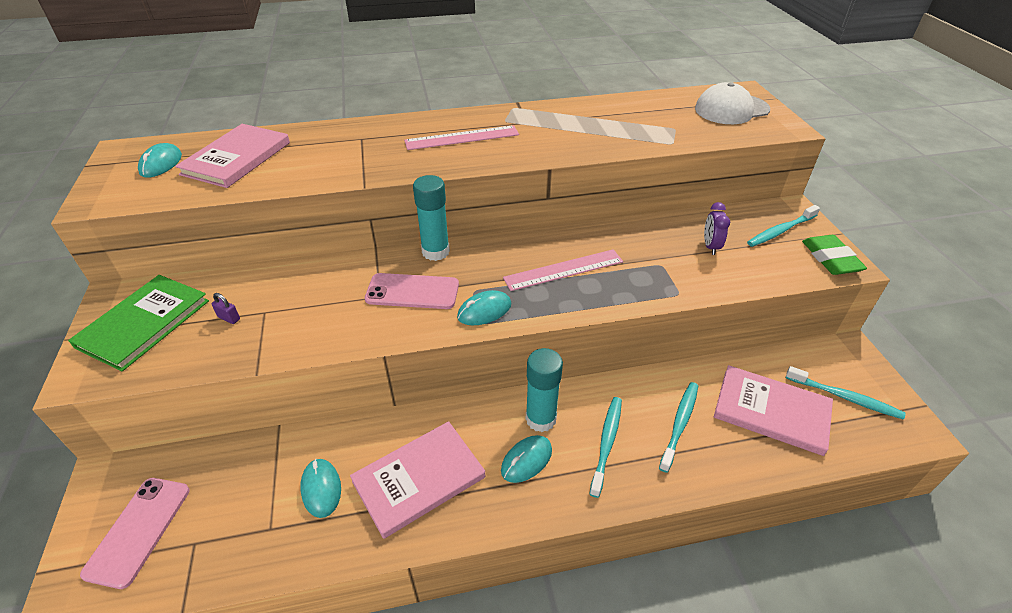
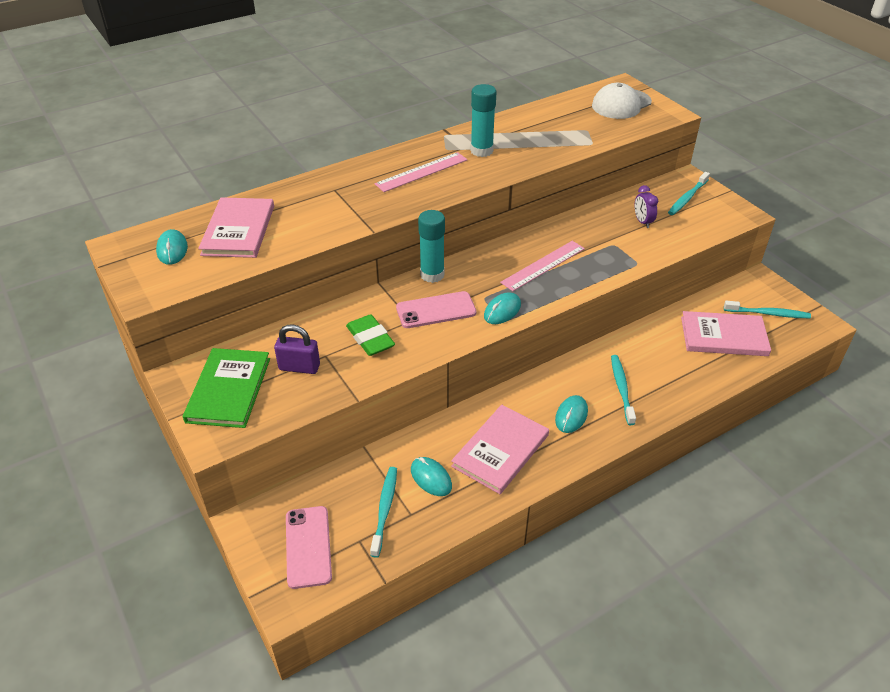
camera: 20 degrees left, 0 degrees up
purple padlock [212,293,240,324] -> purple padlock [274,325,320,374], size x1.95
turquoise glue stick [526,348,563,432] -> turquoise glue stick moved to [471,84,496,157]
turquoise toothbrush [659,382,698,473] -> turquoise toothbrush moved to [370,467,397,558]
green eraser [802,235,867,275] -> green eraser moved to [346,314,395,356]

